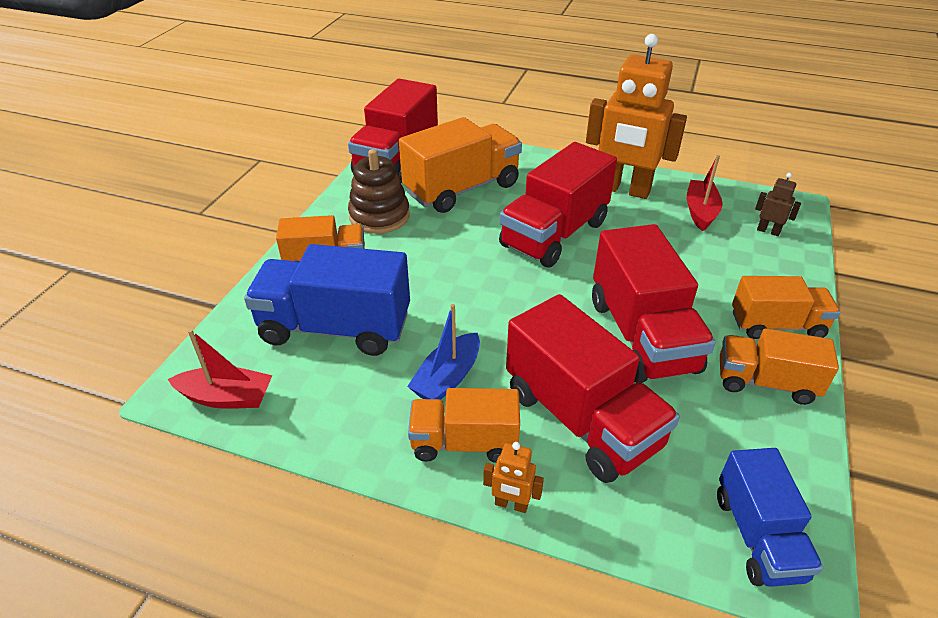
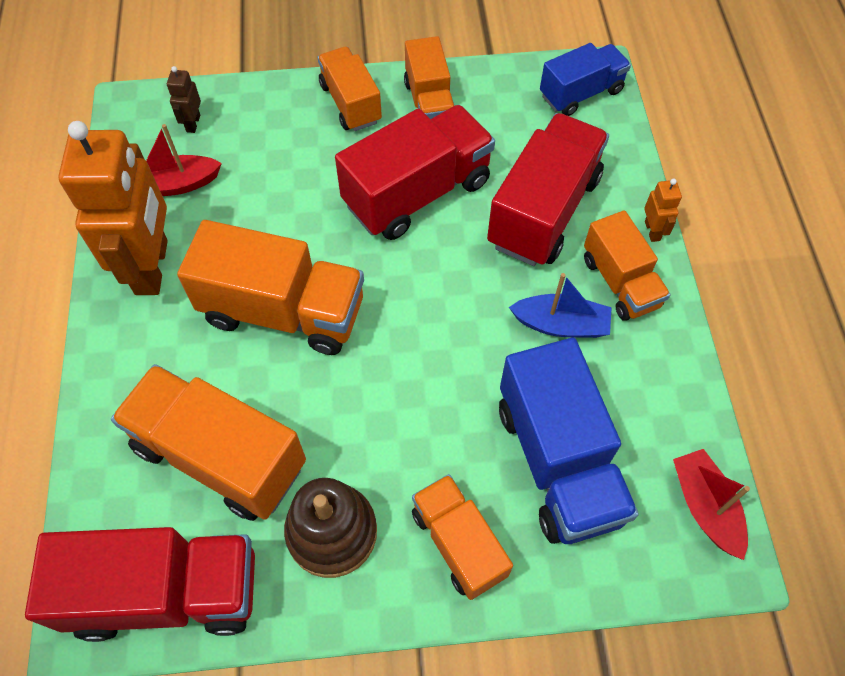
camera: 115 degrees left, 20 degrees up
red truck [499,142,617,267] -> orange truck [177,220,364,355]

